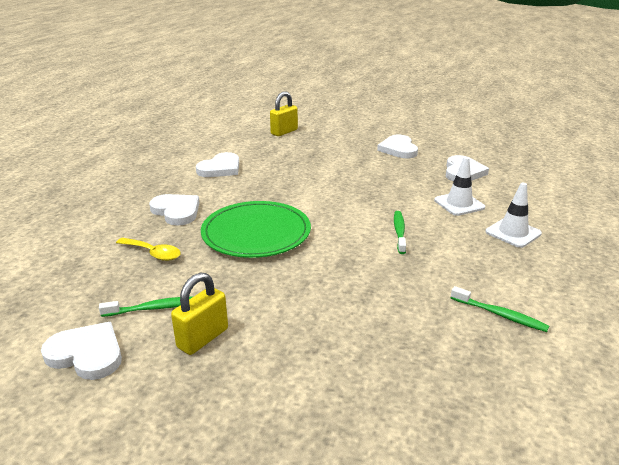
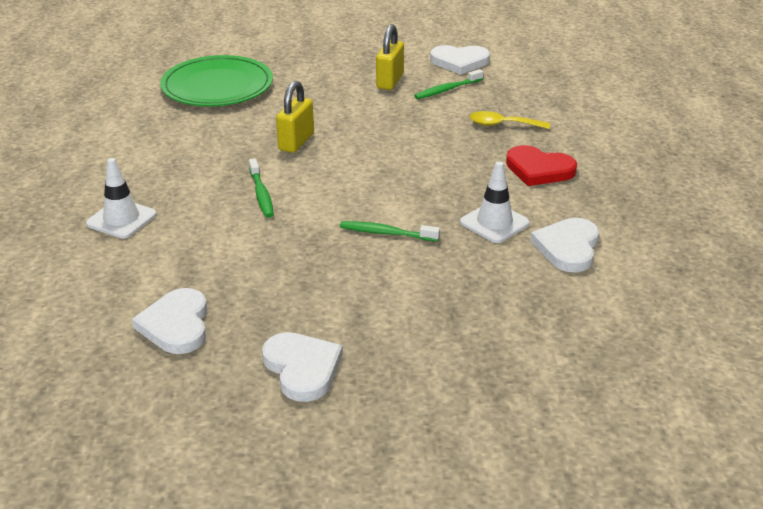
camera: 160 degrees right, 5 degrees up
white heart [149,194,200,226] -> red heart [506,145,577,186]
green plate [201,201,311,258] -> green plate moved to [160,55,273,106]
yellow padlock [270,91,298,136] -> yellow padlock moved to [276,81,314,153]
white traffic cone [434,157,485,216] -> white traffic cone moved to [460,161,530,243]
green toothbrush [451,286,549,332] -> green toothbrush moved to [340,221,440,242]

